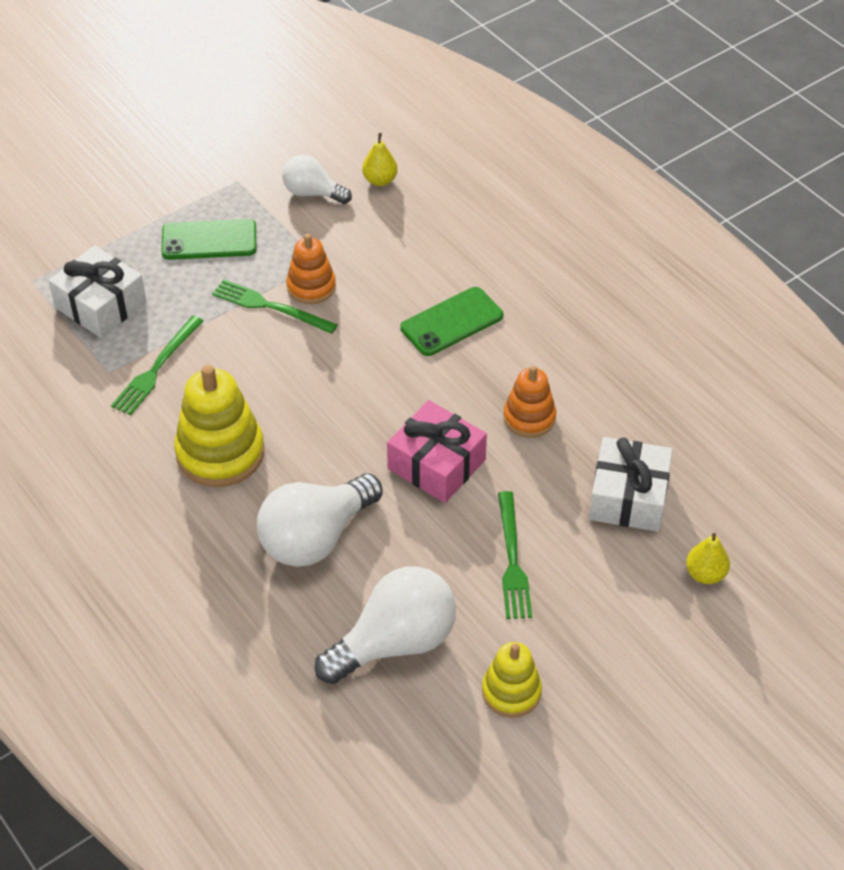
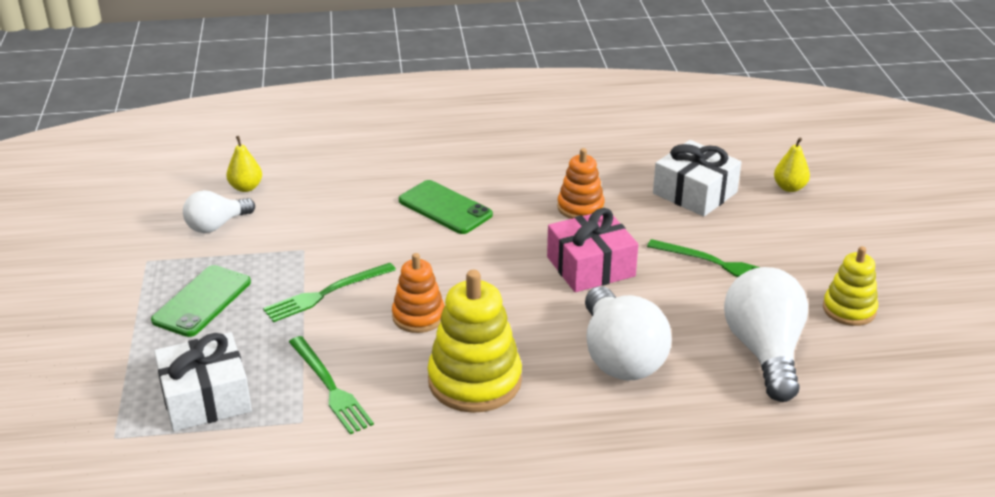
camera: 60 degrees left, 15 degrees down
orange stacking toy [286,234,336,304] -> orange stacking toy moved to [392,253,445,333]
green phone [400,287,503,356] -> green phone turned 45 degrees counterclockwise [399,180,493,234]

